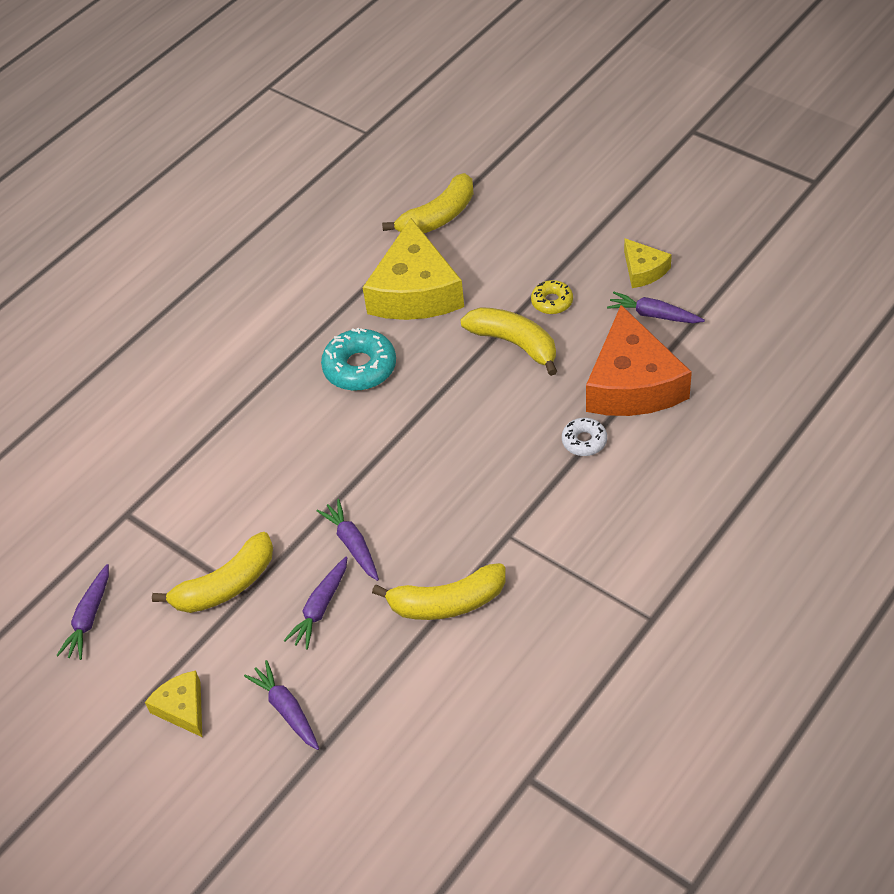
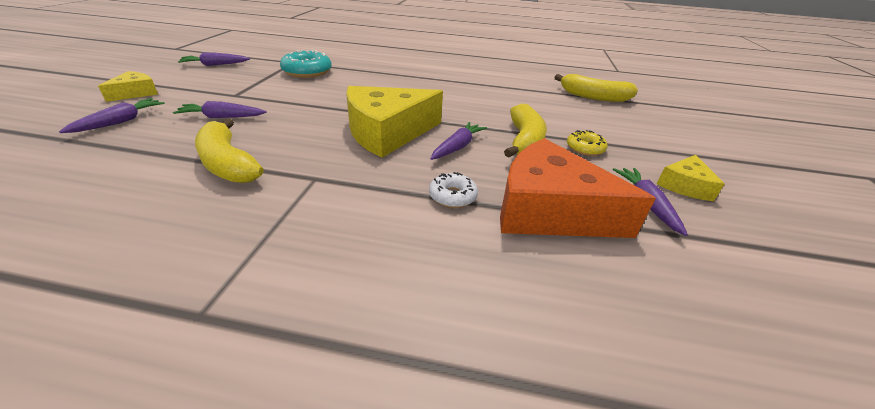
camera: 55 degrees right, 15 degrees down
yellow banana [152,532,273,613] -> none
purple carrot [317,499,379,581] -> purple carrot moved to [430,122,487,160]
turquoise donut [321,328,396,391] -> turquoise donut moved to [280,50,332,78]
yellow cheese [363,218,464,320] -> yellow cheese moved to [346,86,443,158]
orange cheese [586,305,692,416] -> orange cheese turned 60 degrees clockwise [500,138,656,238]

